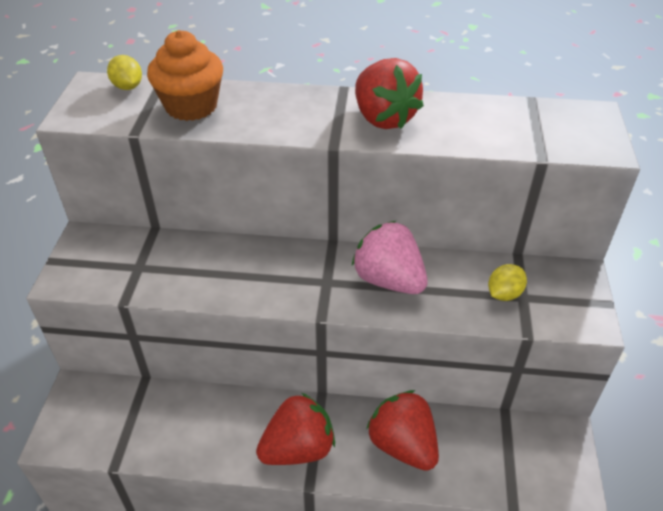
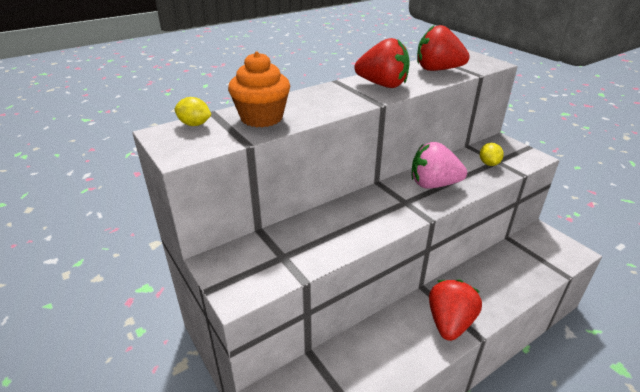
camera: 40 degrees left, 10 degrees down
red strawberry [367,390,439,471] -> red strawberry moved to [417,25,470,71]

